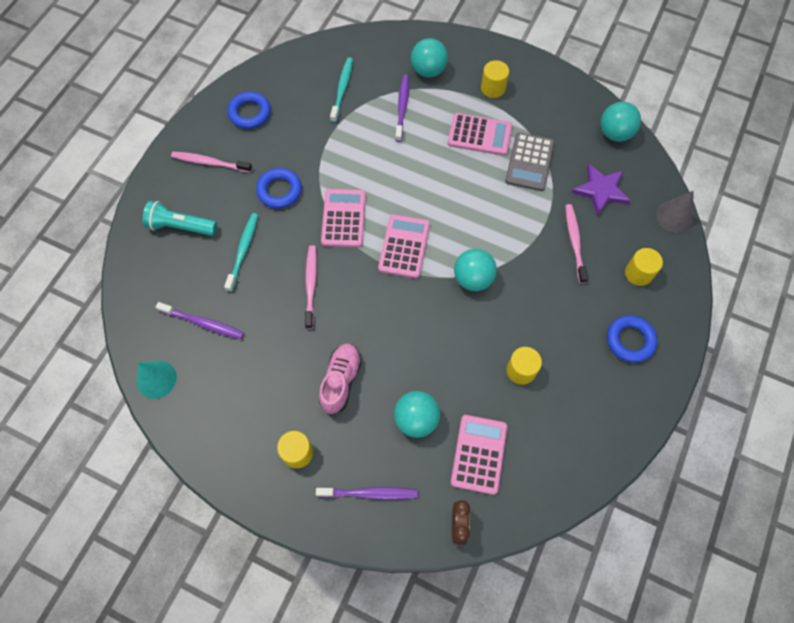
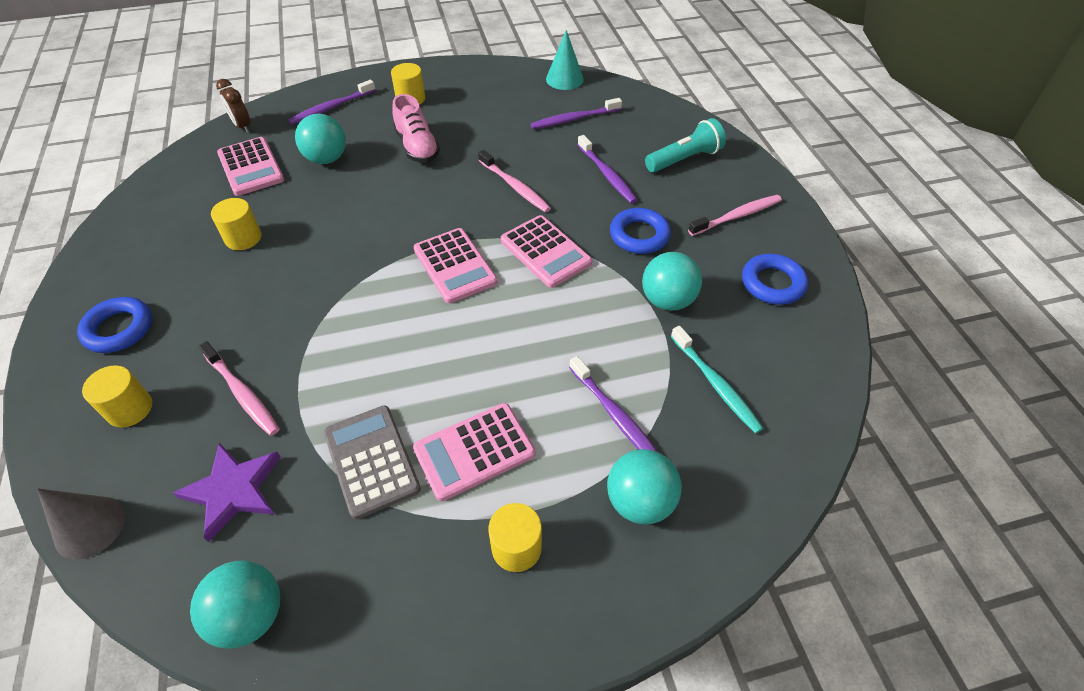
camera: 140 degrees right, 15 degrees down
turquoise toothbrush [224,213,258,292] -> purple toothbrush [577,135,637,204]
turquoise ball [454,249,497,291] -> turquoise ball moved to [642,252,702,311]

